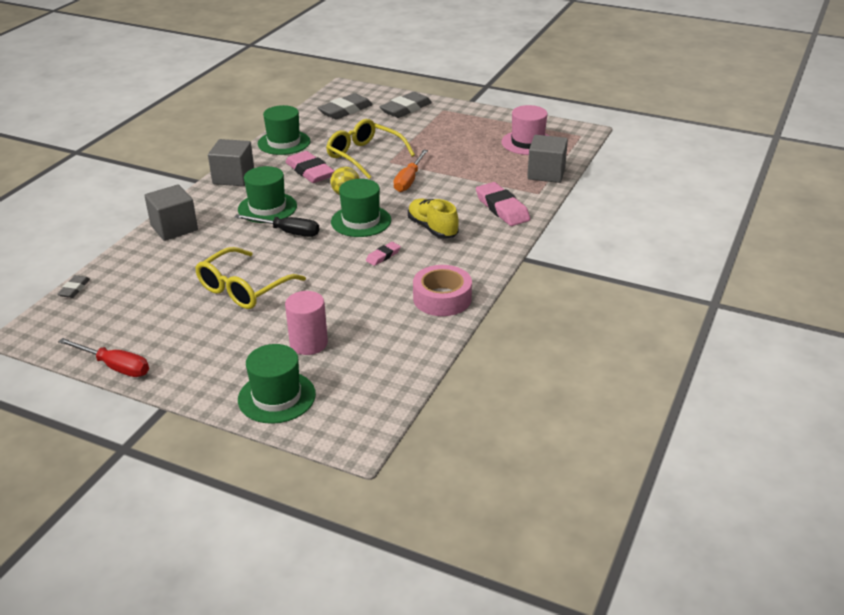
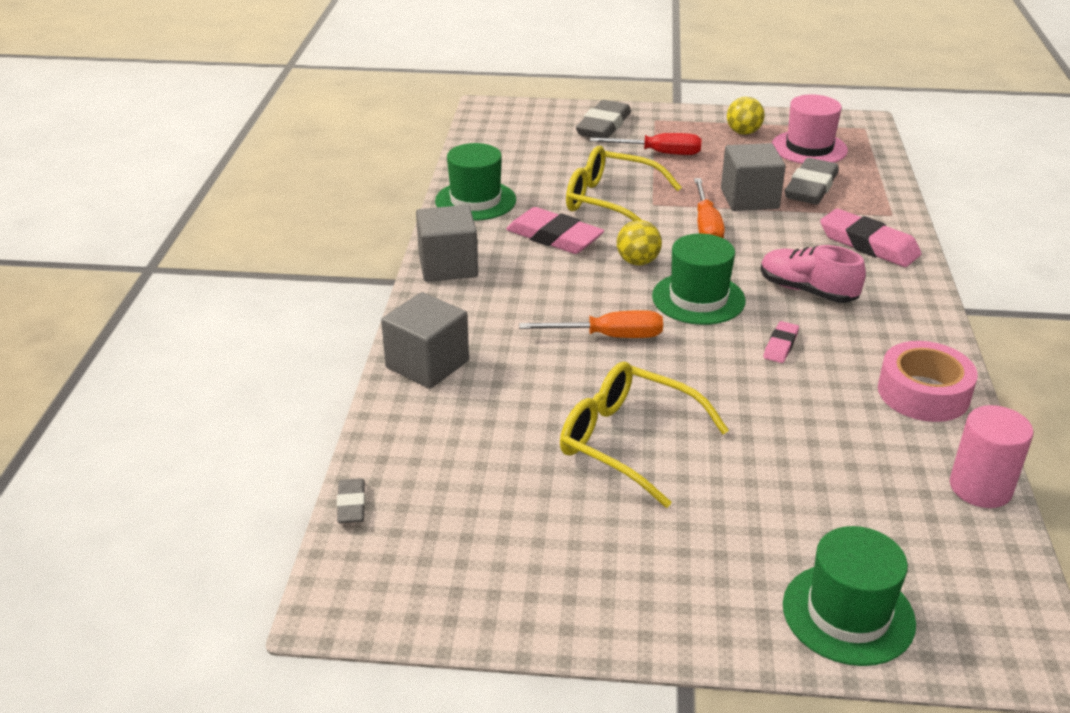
camera: 20 degrees left, 0 degrees up
red screwdriver [58,338,149,377] -> red screwdriver moved to [590,133,702,155]
yellow glasses [195,247,306,309] -> yellow glasses turned 105 degrees clockwise [560,362,729,508]
black screwdriver [234,214,319,237] -> orange screwdriver [519,310,663,338]
green hat [238,166,297,223] -> none
pink cylinder [285,291,328,355] -> pink cylinder moved to [950,405,1033,508]
grey eraser [318,93,373,119] -> grey eraser moved to [785,158,839,205]
yellow shoe [408,198,459,239] -> pink shoe [761,245,866,303]
grey cube [527,135,568,183] -> grey cube moved to [721,143,786,211]
none -> yellow ball [727,97,765,135]

